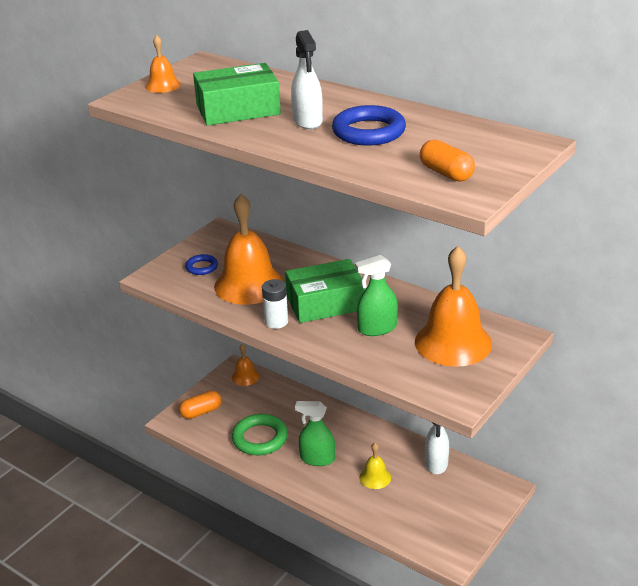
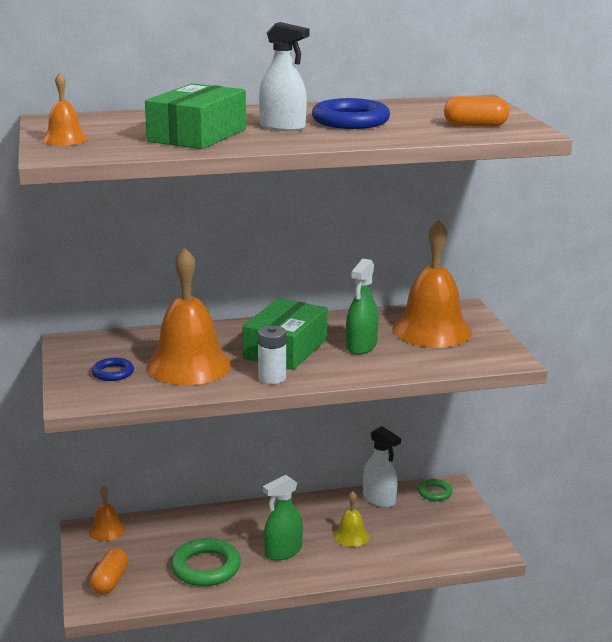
camera: 50 degrees left, 10 degrees down
none -> green ring [418,479,452,501]

